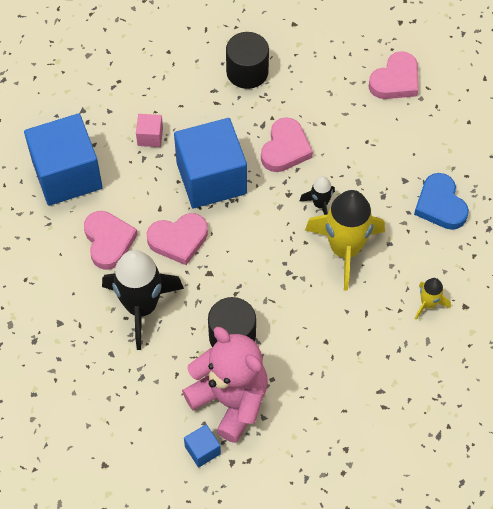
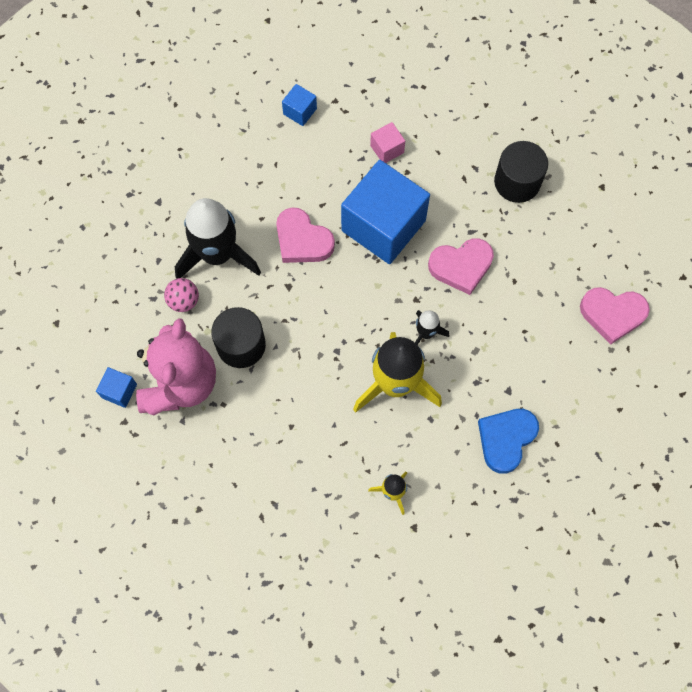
camera: 55 degrees right, 10 degrees up
blue cube [24,113,103,206] -> blue cube [282,84,317,126], size x0.42
pink heart [84,211,138,270] -> none
none -> pink ball [164,278,199,312]

